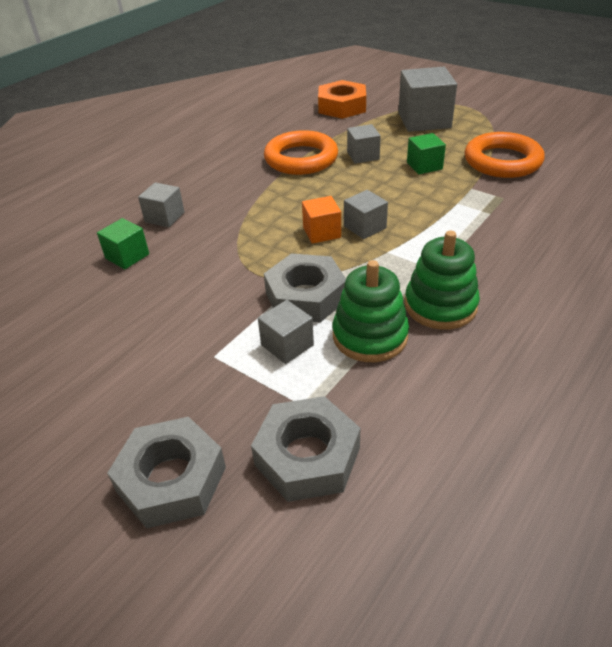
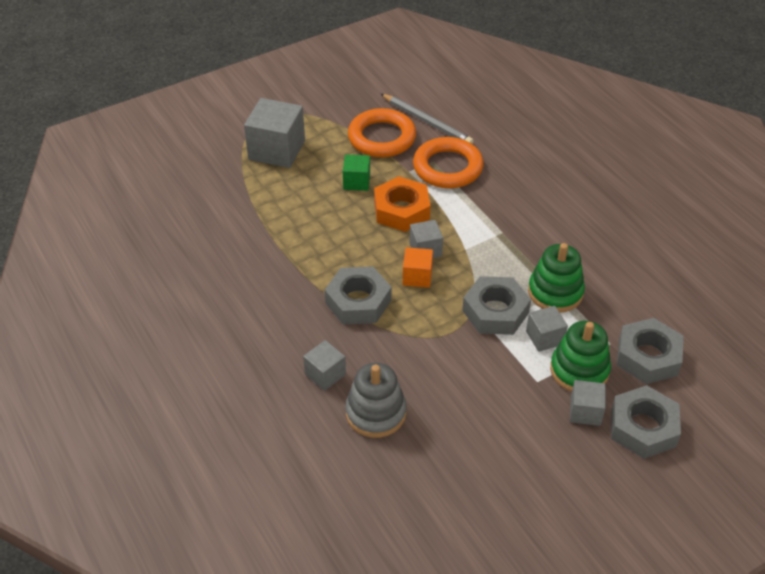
camera: 70 degrees left, 5 degrees up
green cube [97,218,149,269] -> grey stacking toy [345,363,407,438]
orange ring [264,130,338,175] -> orange ring moved to [413,137,484,188]
orange nut [318,80,366,119] -> orange nut moved to [374,176,430,232]
grey cube [347,124,381,164] -> grey cube moved to [570,380,606,426]
green stacking toy [405,231,480,330] -> green stacking toy moved to [550,321,611,392]
none -> grey nut [325,266,392,324]
none -> grey pencil [381,94,474,144]

